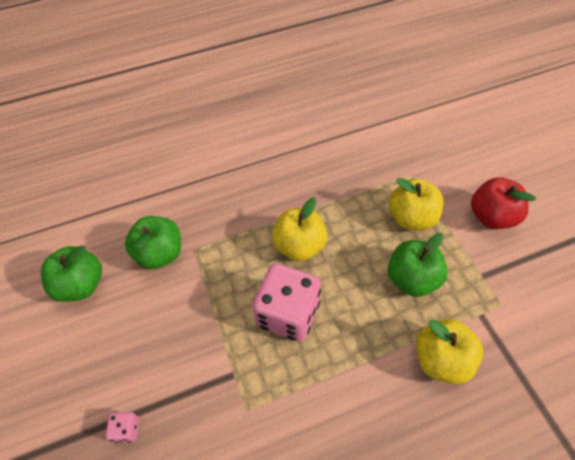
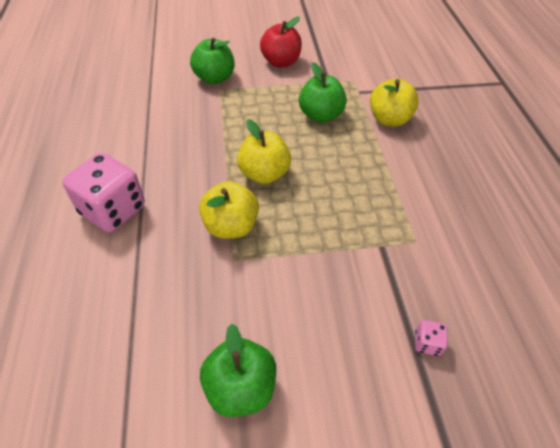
camera: 80 degrees left, 5 degrees down
green apple [125,216,181,269] -> green apple moved to [190,38,235,84]
pink dice [252,264,321,342] -> pink dice moved to [62,153,145,232]
yellow apple [389,178,443,230] -> yellow apple moved to [199,181,259,239]

